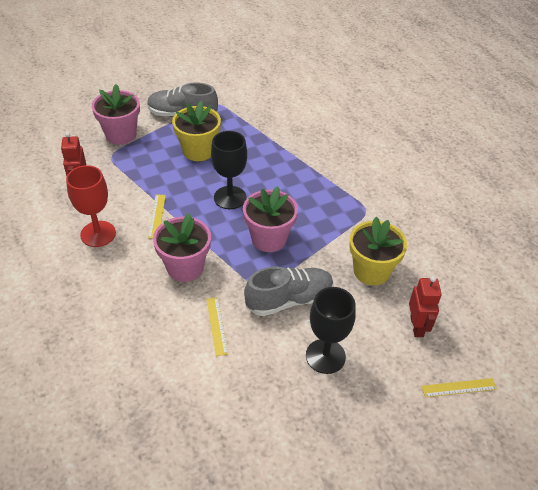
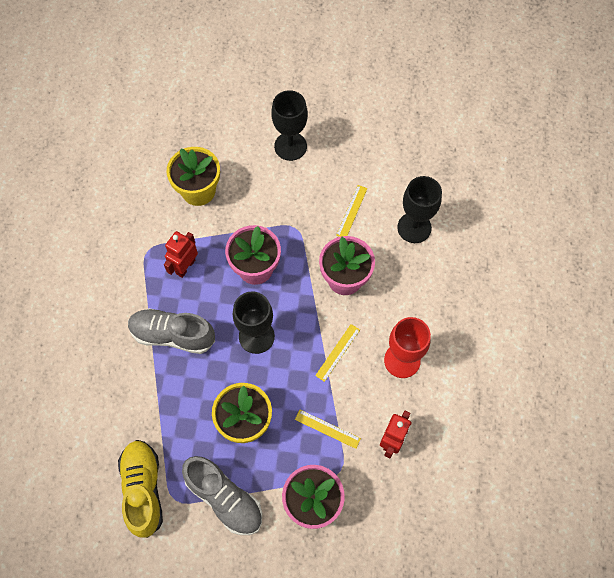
camera: 145 degrees left, 20 degrees up
grey shoe [244,267,333,316] -> grey shoe moved to [128,308,215,354]
red robot [409,276,442,337] -> red robot moved to [164,231,198,278]
yellow ruler [421,378,497,397] -> yellow ruler moved to [295,410,361,449]
none -> yellow shoe [118,440,163,538]
none -> black goblet [397,176,442,243]

